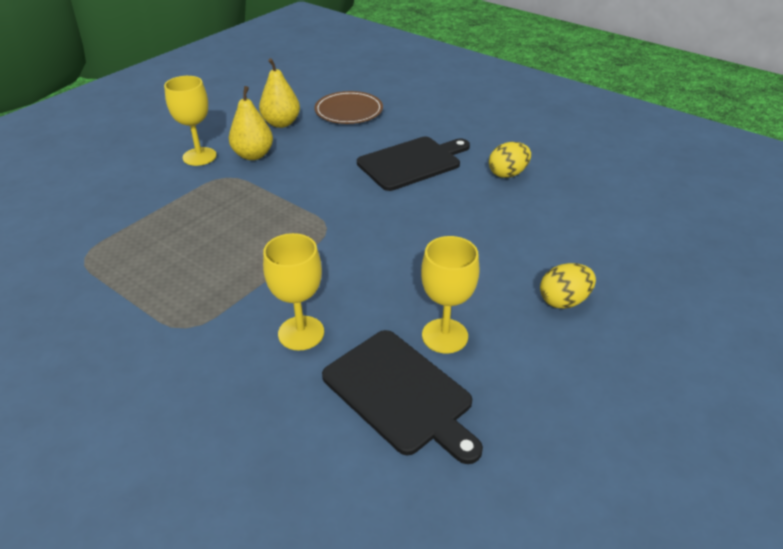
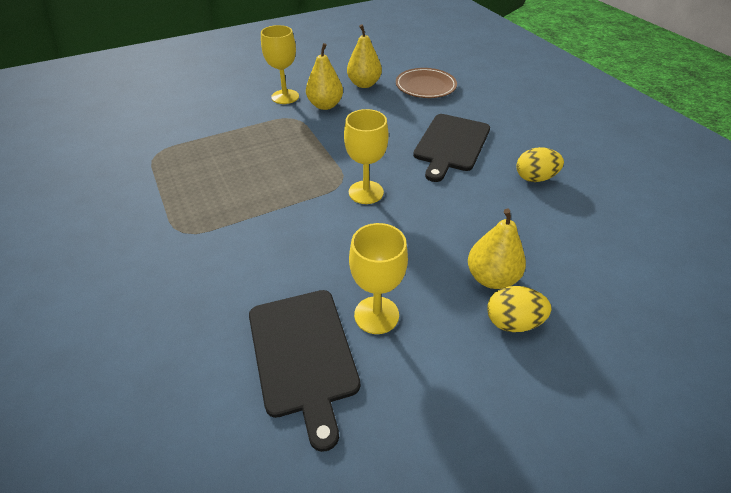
camera: 25 degrees right, 5 degrees up
yellow goblet [263,233,324,351] -> yellow goblet moved to [344,109,389,204]
black cutting board [357,137,470,191] -> black cutting board turned 120 degrees clockwise [413,114,490,182]
none -> yellow pear [468,209,526,289]

